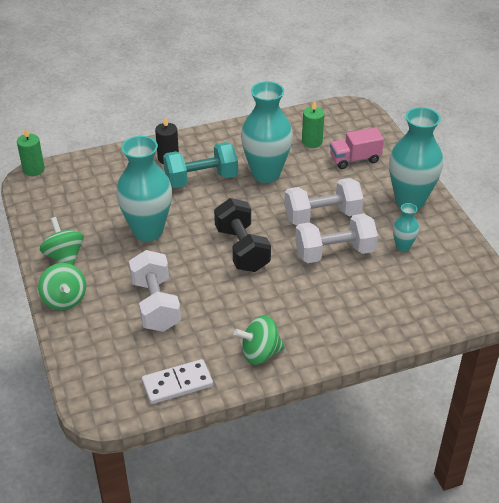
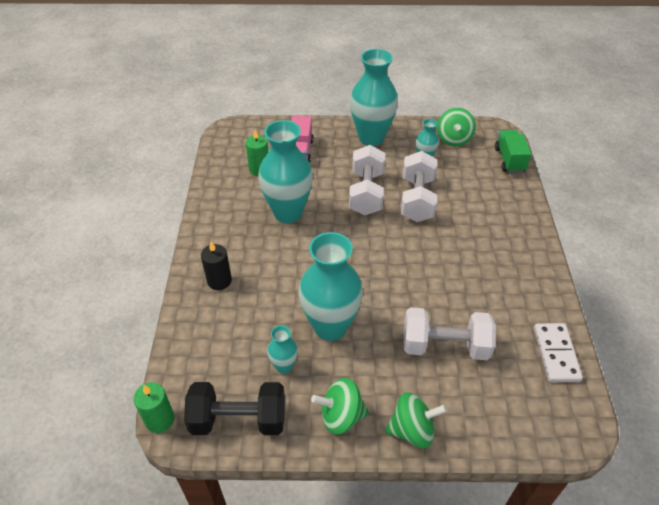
camera: 70 degrees left, 5 degrees up
turquoise dumbbell [163,142,238,188] -> none
black dumbbell [214,198,271,272] -> black dumbbell moved to [184,382,285,435]
green spinning top [234,315,285,365] -> green spinning top moved to [437,108,476,146]
none -> turquoise vase [267,325,298,374]
none -> green truck [495,130,531,173]

